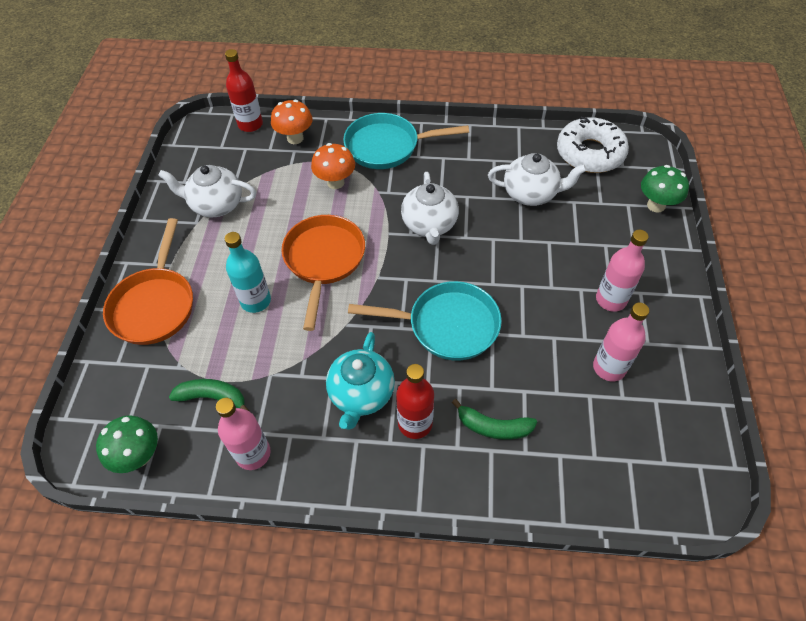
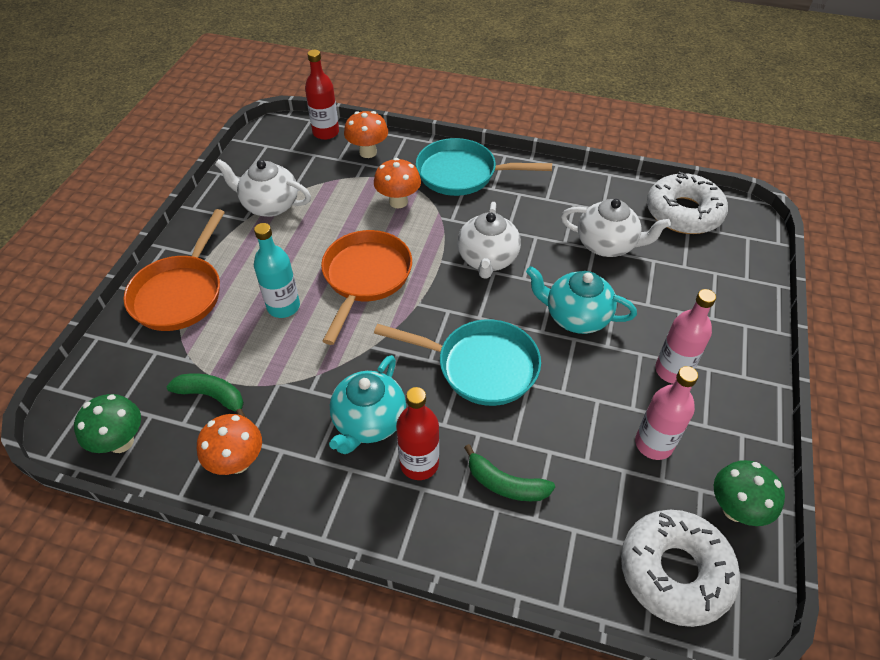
camera: 10 degrees right, 5 degrees down
pink bottle [216,398,271,470] -> orange mushroom [197,414,262,475]
green mushroom [641,165,689,213] -> green mushroom moved to [714,460,785,526]
none -> turquoise teapot [526,266,637,334]
none -> white donut [621,510,740,627]

